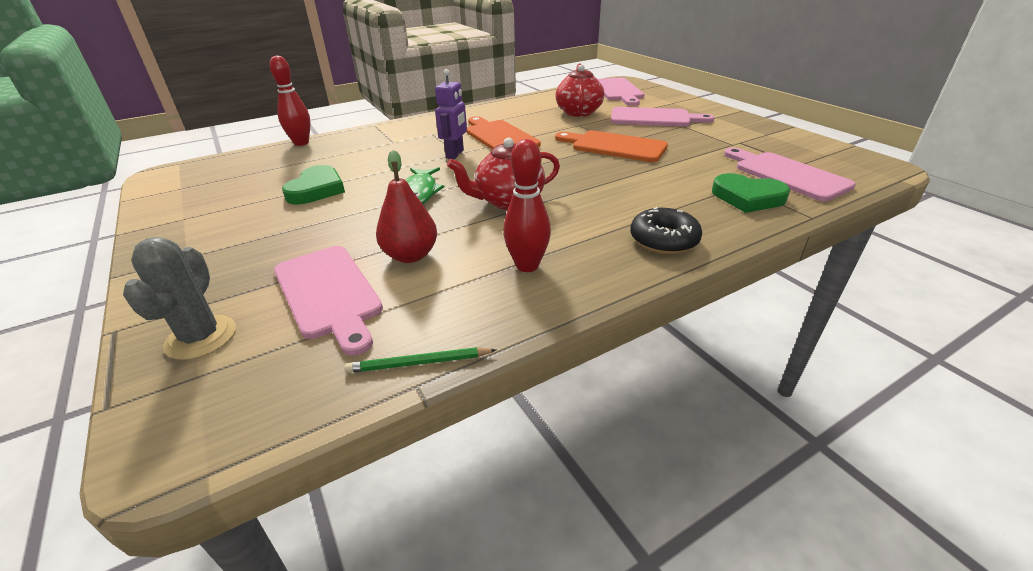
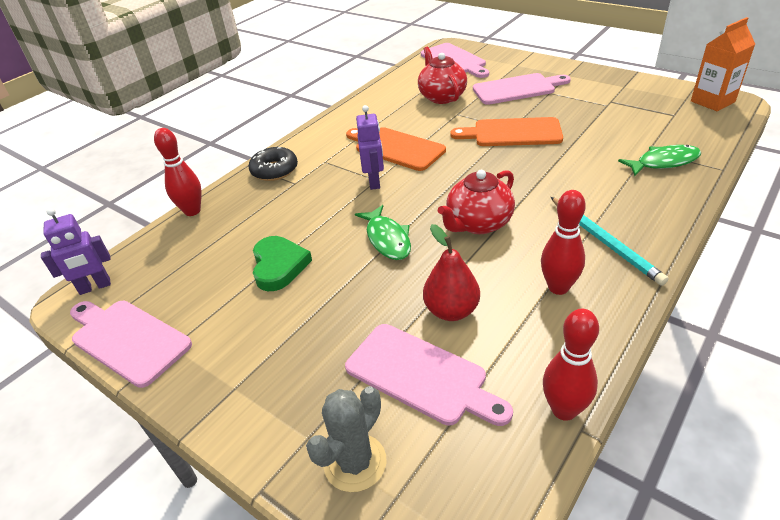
camera: 20 degrees left, 5 degrees up
grey cactus [123,237,236,360] -> grey cactus turned 60 degrees clockwise [306,386,386,492]
green pencil [344,347,496,373] -> red bowling pin [543,309,599,421]
black donut [630,207,702,254] -> black donut moved to [249,147,298,181]
green heart [712,173,790,213] -> green fish [618,145,702,176]
pink cutting board [724,147,856,201] -> pink cutting board moved to [70,301,192,388]
none -> purple robot [41,208,111,295]
none -> turquoise pencil [551,197,669,286]
none -> orange carton [691,17,755,111]

